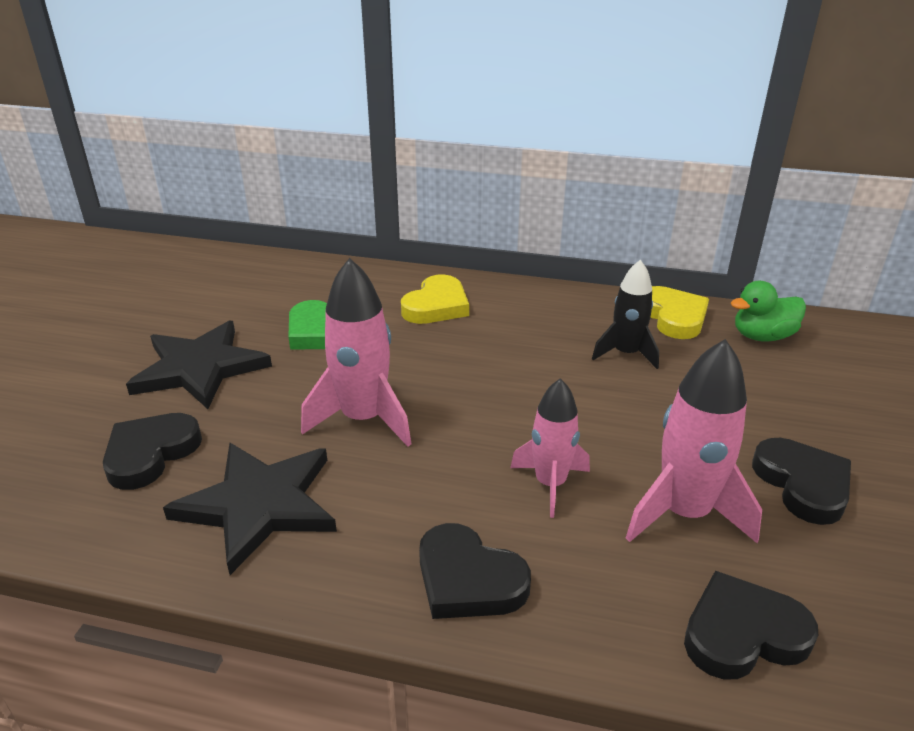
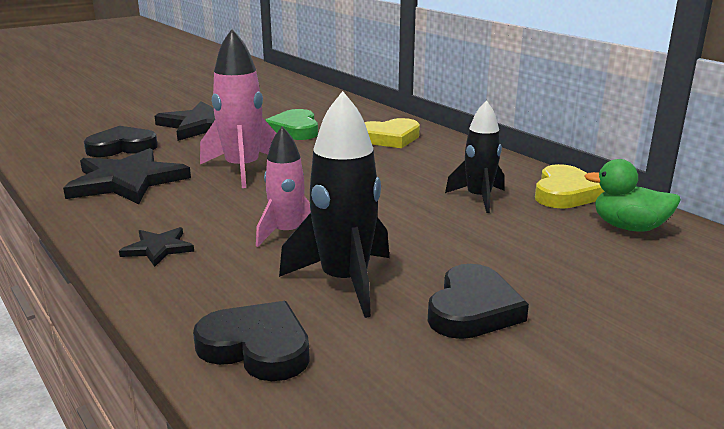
camera: 40 degrees right, 10 degrees down
black heart [419,523,531,619] -> black star [119,227,194,267]
pink rocket [626,339,762,543] -> black rocket [279,91,390,318]

